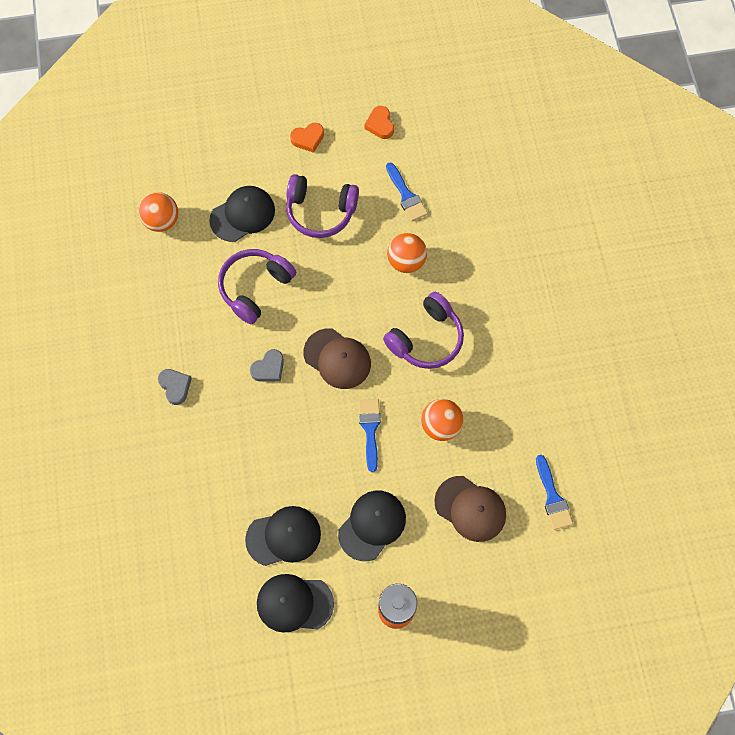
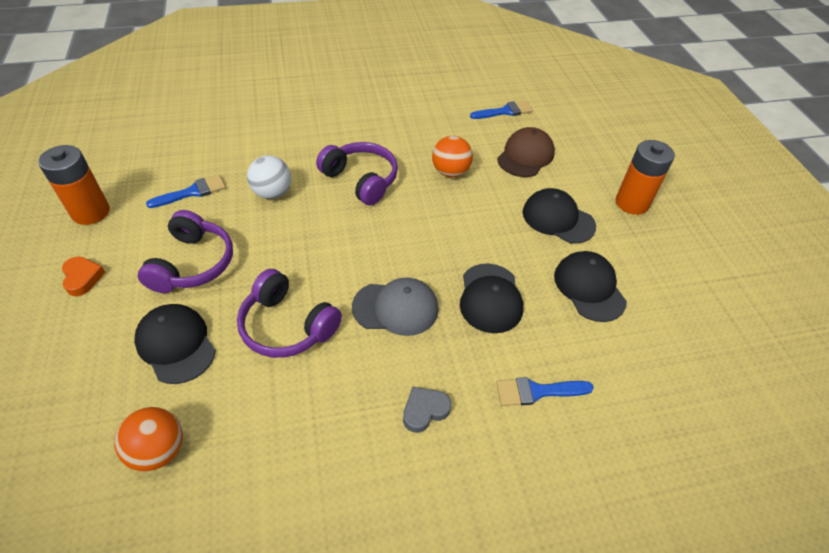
camera: 95 degrees left, 20 degrees down
grey heart [250,349,284,382] -> grey cap [352,278,439,336]
black cap [257,574,334,633] -> black cap moved to [460,263,523,333]
brown cap [303,328,371,389] -> none
blue brush [359,399,381,472] -> blue brush moved to [496,377,594,406]
orange heart [364,106,394,139] -> orange battery [38,145,110,225]
orange ball [387,233,427,273] -> white ball [247,155,291,199]

